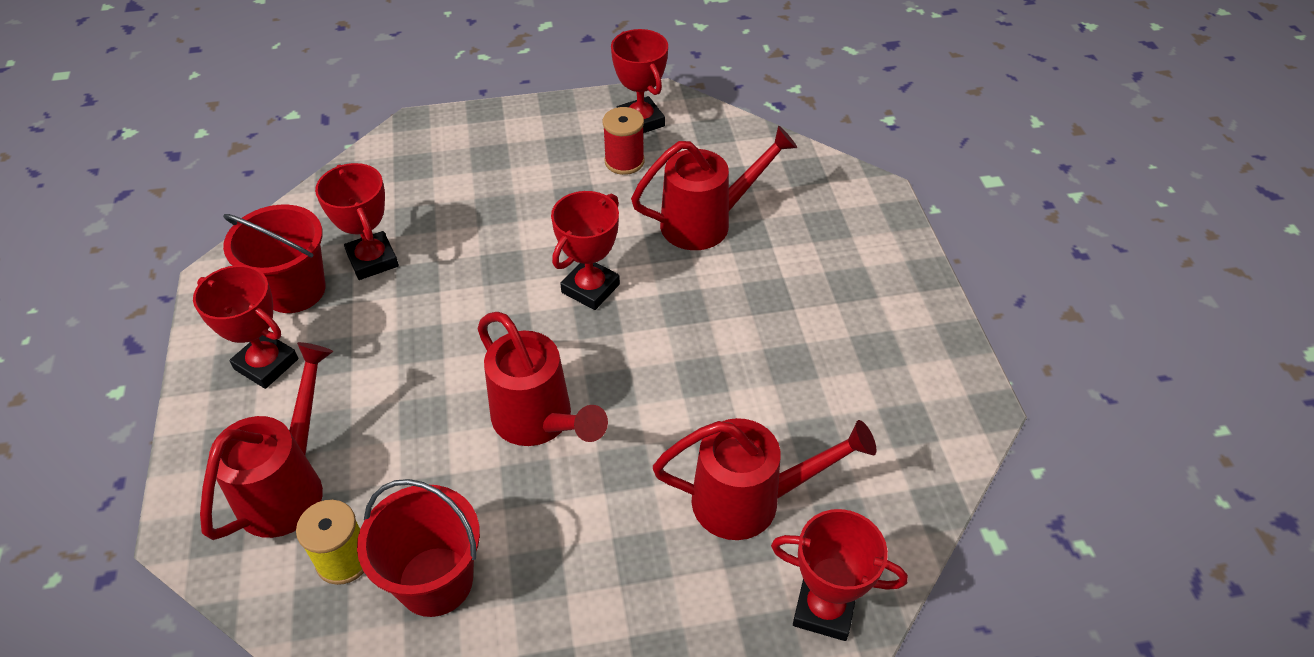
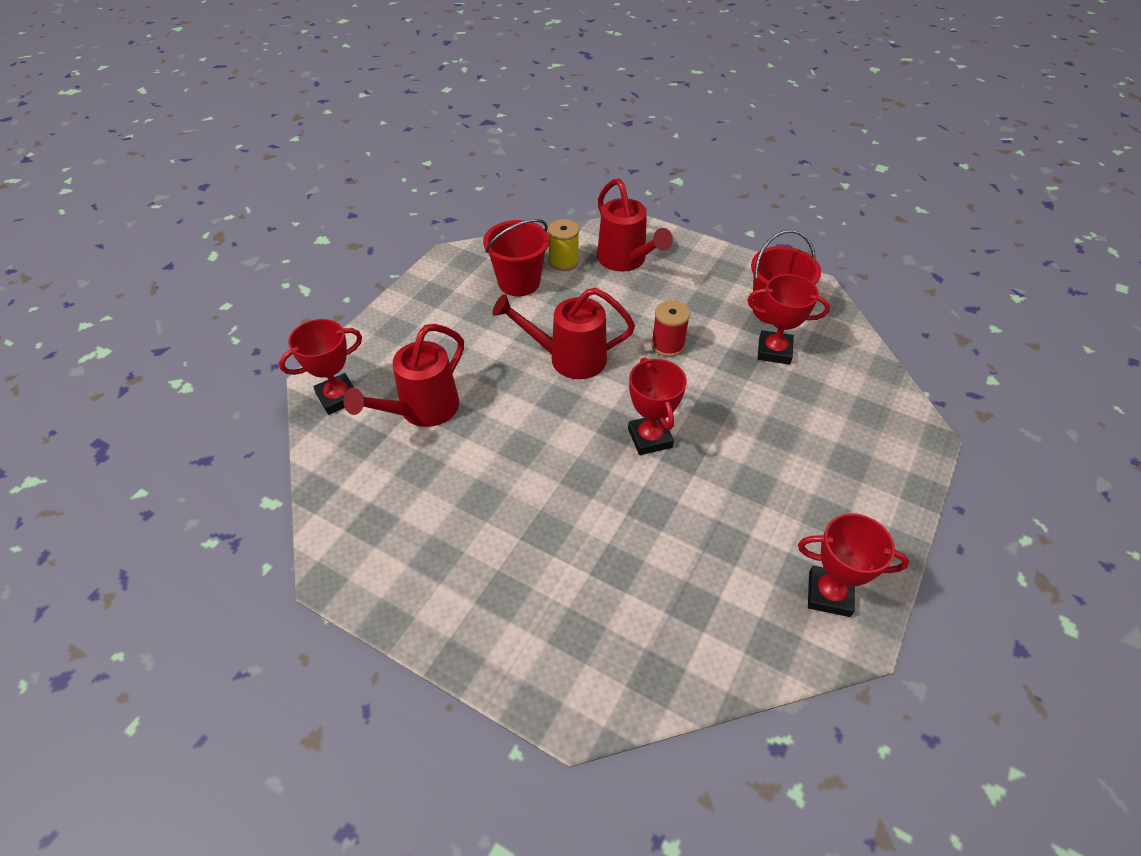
camera: 130 degrees right, 0 degrees up
red trophy [193,265,298,389] -> none
red spool [603,107,644,175] -> red spool moved to [651,301,690,357]
red watering can [631,126,797,250] -> none

